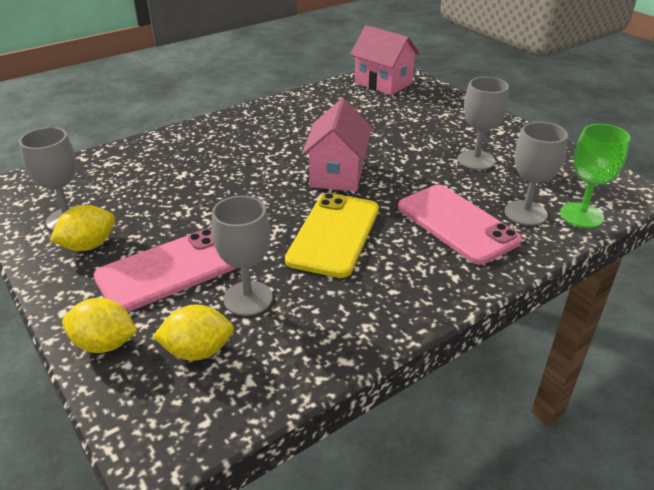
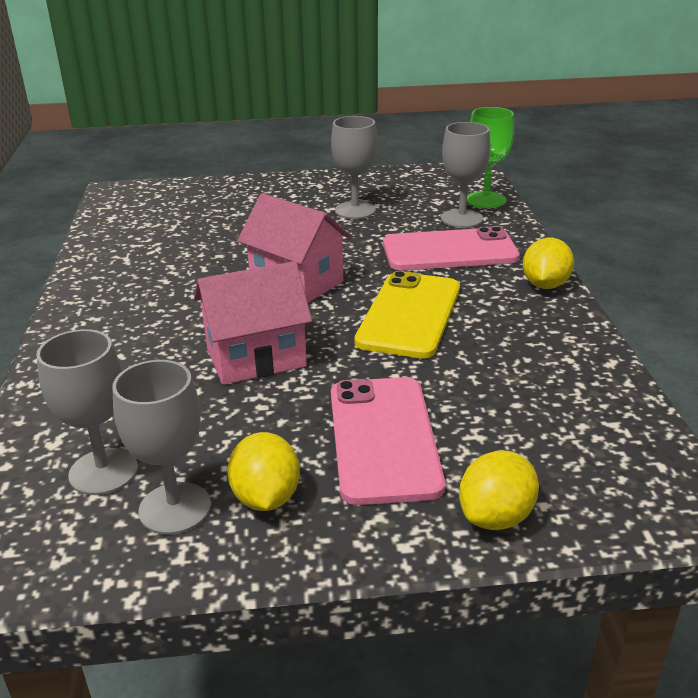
camera: 60 degrees left, 5 degrees down
yellow lemon [152,305,234,361] -> yellow lemon moved to [523,238,574,289]
grey goblet [212,196,273,316] -> grey goblet moved to [36,329,138,495]
yellow phone [285,193,379,278] -> yellow phone turned 60 degrees clockwise [354,271,460,359]
pink house [350,25,420,95] -> pink house moved to [194,261,312,385]

